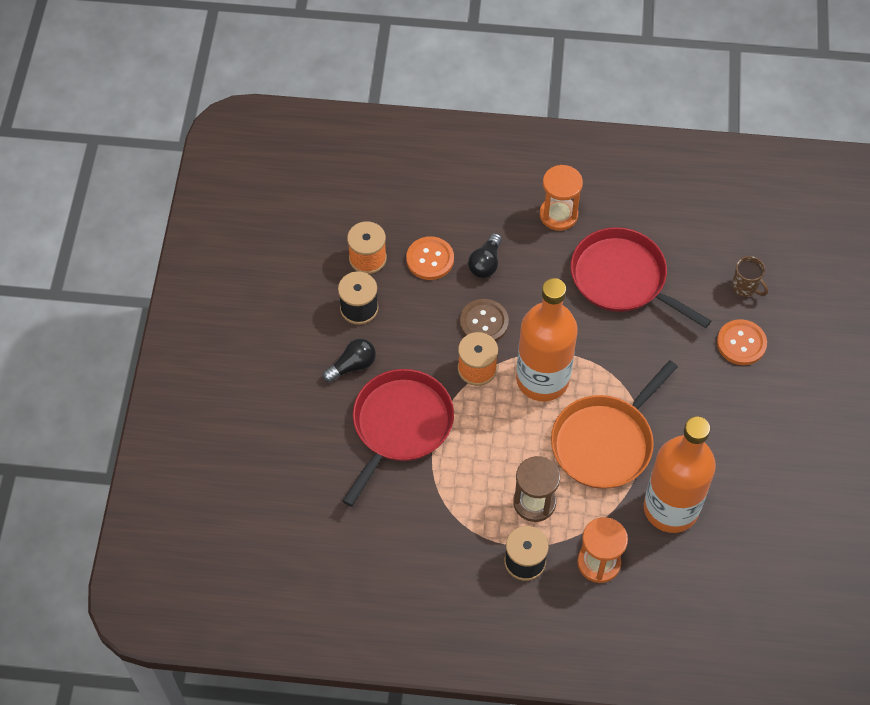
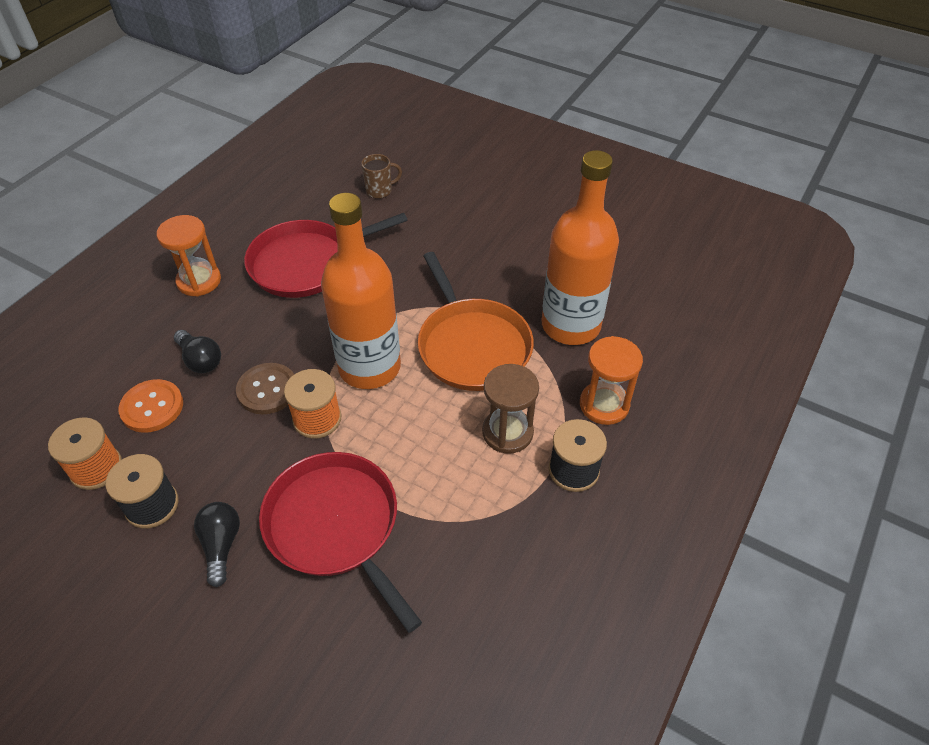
camera: 65 degrees left, 10 degrees down
orange button [717,319,767,365] -> none

